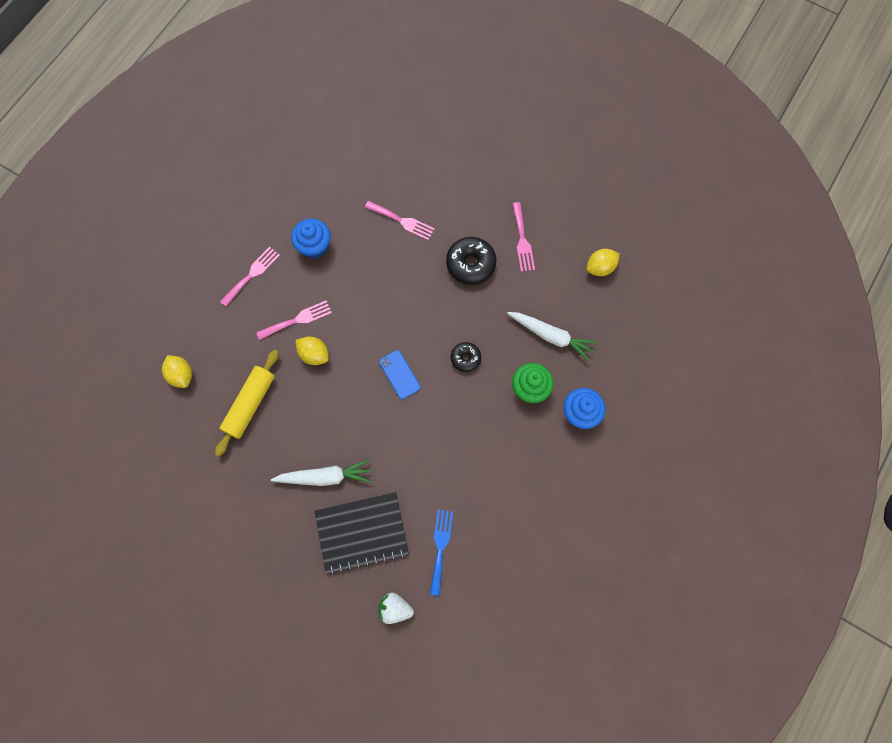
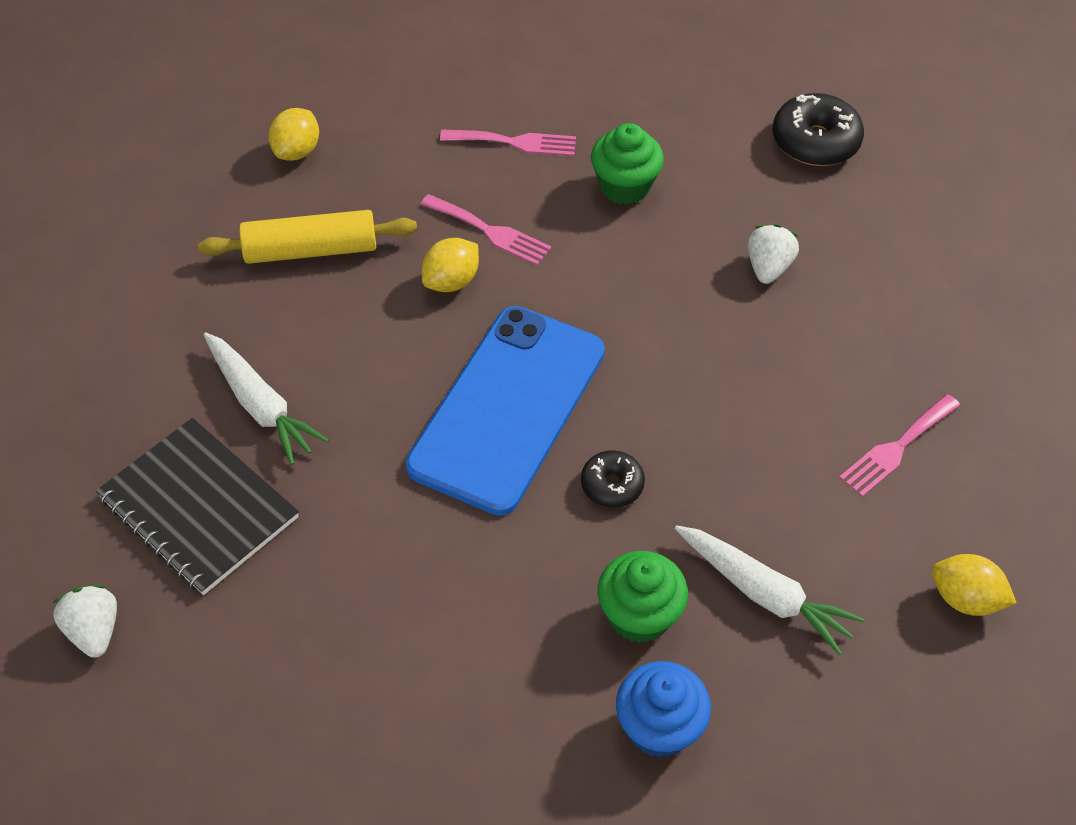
camera: 55 degrees right, 20 degrees down
blue cupcake [291,219,331,259] -> green cupcake [591,123,664,205]
yellow lemon [295,336,329,365] -> yellow lemon turned 45 degrees clockwise [422,238,479,292]
pink fork [365,201,435,240] -> white strawberry [747,224,799,284]
blue phone [379,350,421,399] -> blue phone [405,306,605,515], size x2.48
blue fork [430,510,453,596] -> none
black donut [446,237,496,285] -> black donut moved to [773,93,864,166]
white carrot [507,312,598,361] -> white carrot turned 45 degrees counterclockwise [675,525,864,655]

